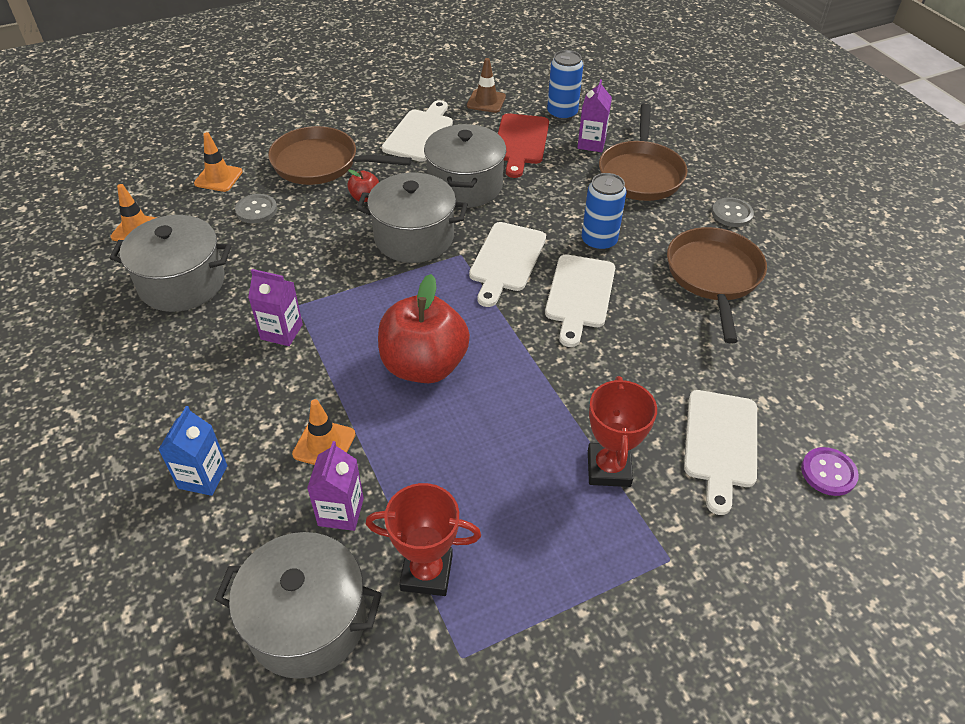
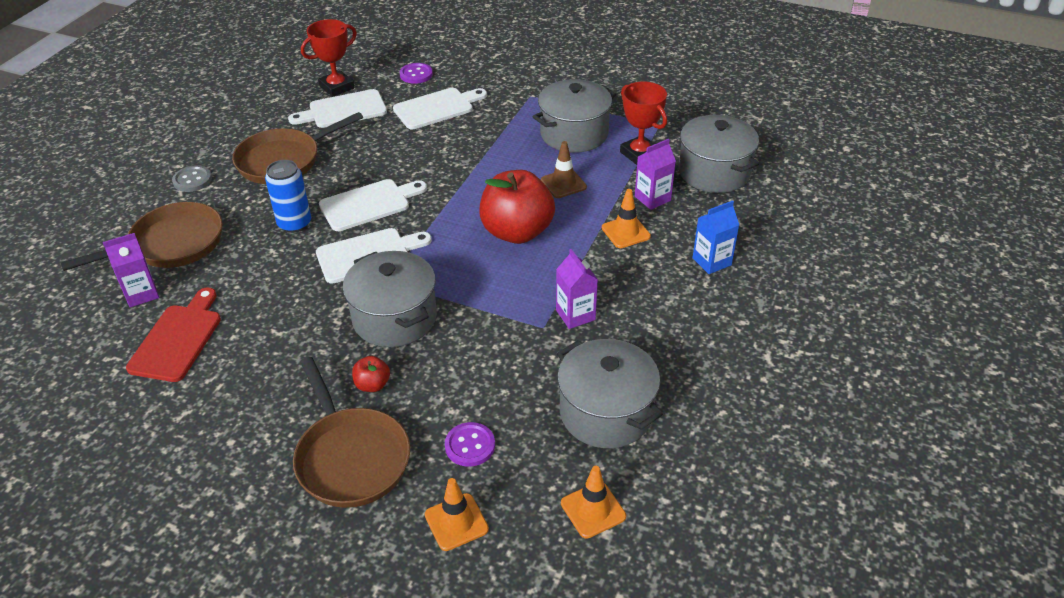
camera: 130 degrees left, 5 degrees down
grey button [235,194,277,224] -> purple button [445,422,495,467]
white cutting board [382,100,453,162] -> white cutting board moved to [288,89,387,128]
grey pot [424,124,506,208] -> grey pot moved to [533,79,616,153]
brown traffic cone [467,58,506,113] -> brown traffic cone moved to [541,141,587,198]
red cutting board [498,113,549,178] -> red cutting board turned 45 degrees counterclockwise [126,288,221,382]
blue can [547,50,583,121] -> none
red trophy [588,376,657,487] -> red trophy moved to [301,19,357,97]

